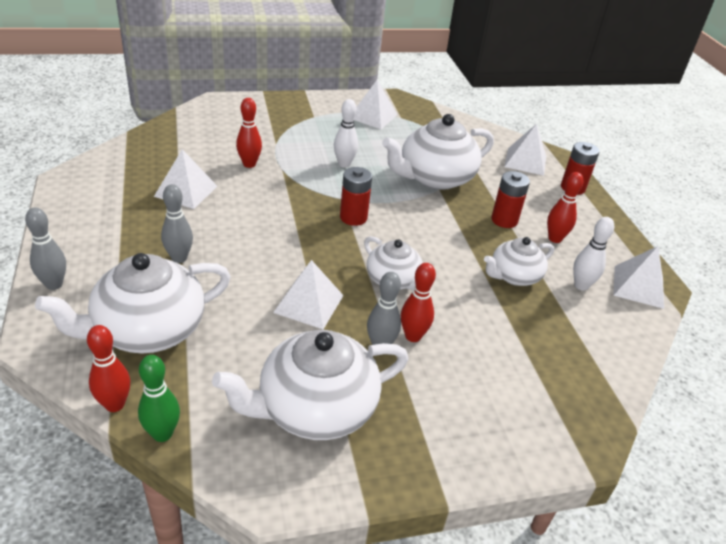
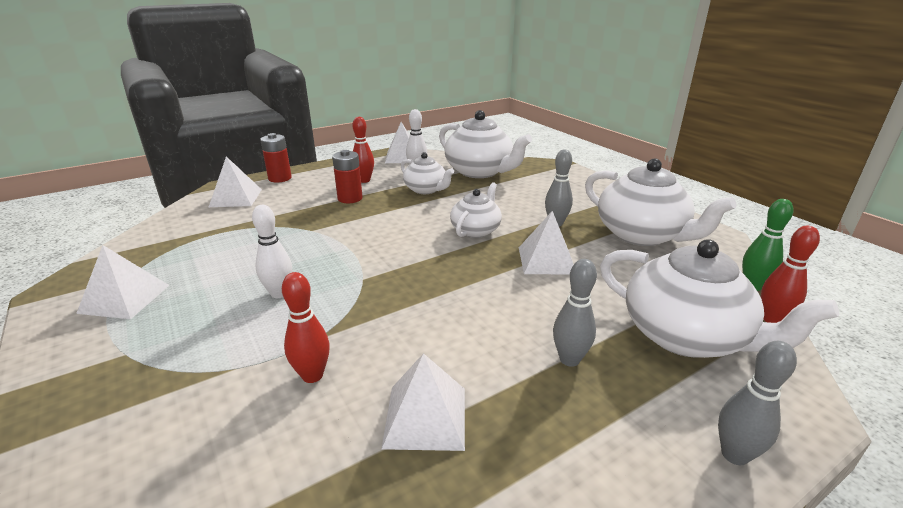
camera: 105 degrees left, 10 degrees down
red battery [340,167,372,226] -> none
white teapot [382,114,494,190] -> white teapot moved to [439,110,532,178]
red bowling pin [401,263,436,342] -> none

